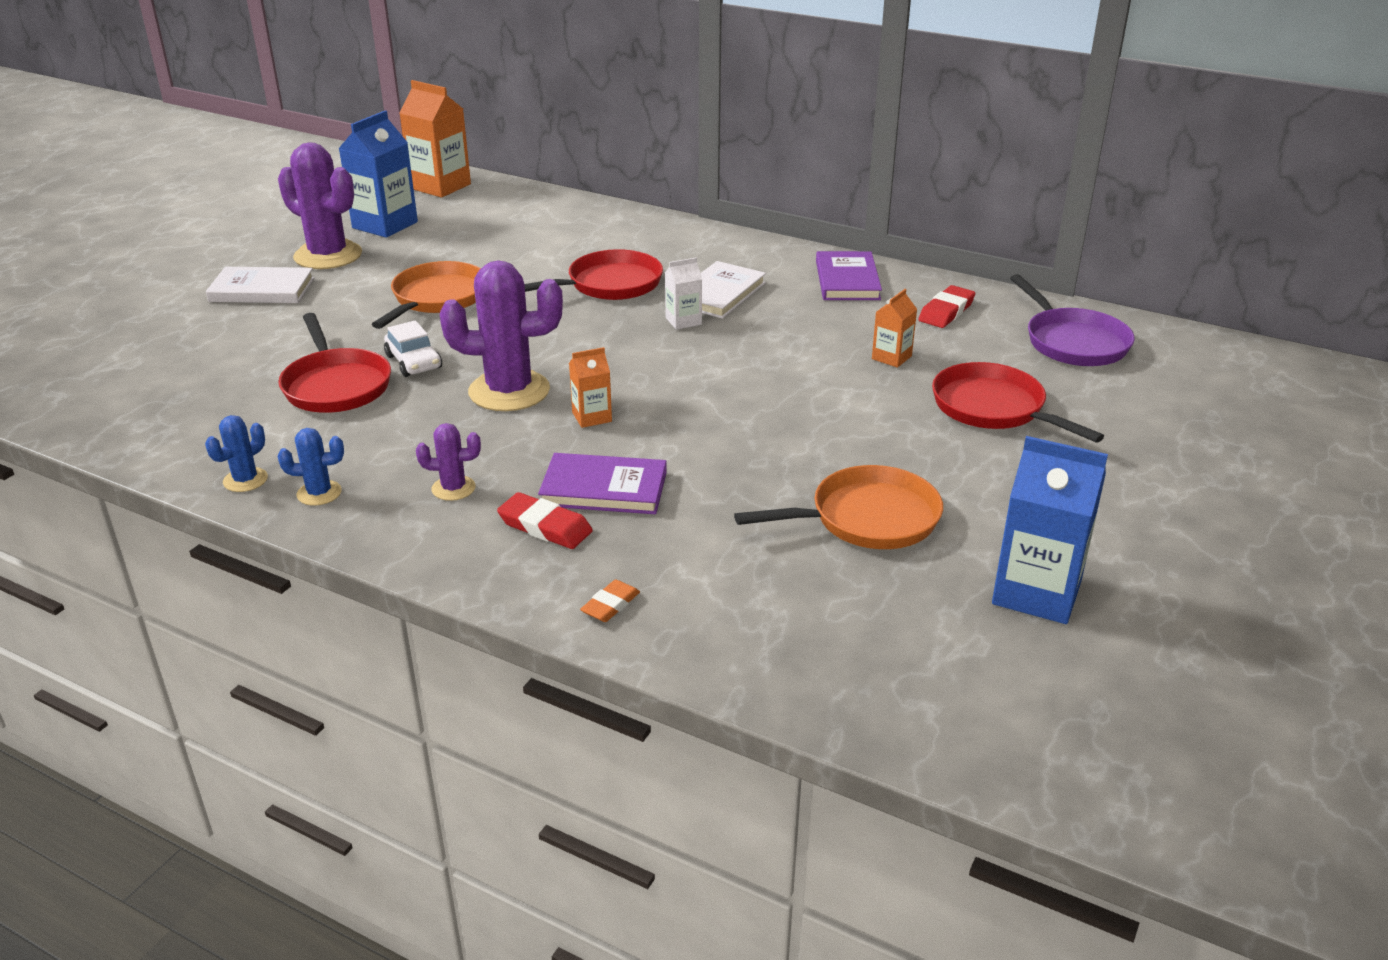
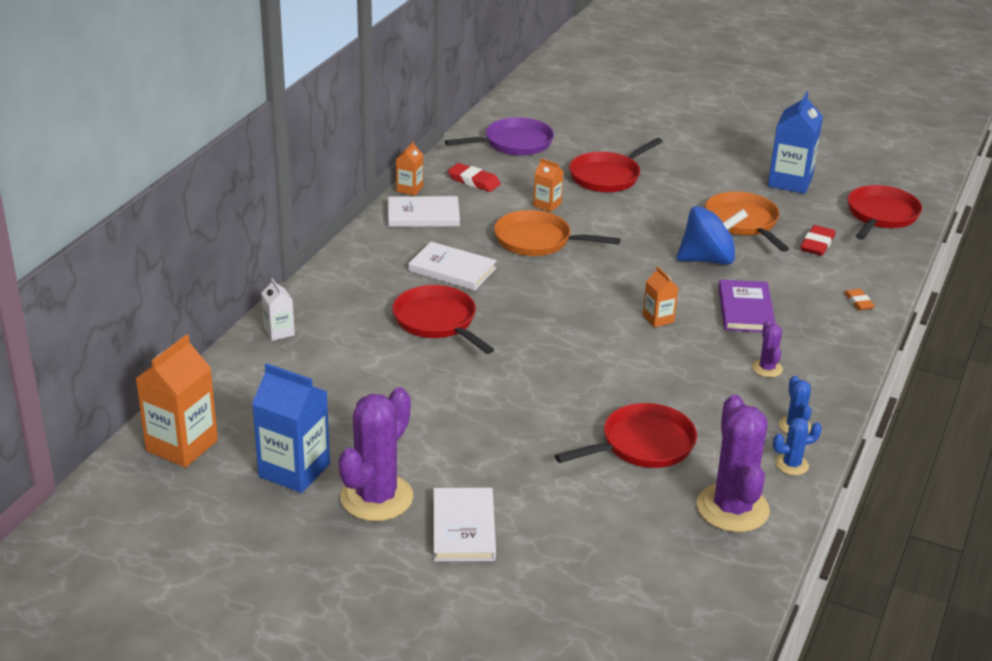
camera: 95 degrees left, 0 degrees up
blue cactus [205,415,268,492] -> blue cactus turned 45 degrees counterclockwise [773,418,822,475]
orange pan [372,261,481,329] -> orange pan moved to [494,210,621,256]
white car [384,320,442,377] -> none
purple cactus [440,260,563,411] -> purple cactus moved to [696,395,770,532]
red eraser [497,492,593,549] -> red eraser moved to [801,225,835,256]
orange eraser [580,579,640,622] -> orange eraser turned 45 degrees clockwise [844,289,875,310]
white carton [665,257,702,330] -> white carton moved to [261,278,295,341]
purple book [816,251,882,300] -> white book [388,196,460,227]
none -> orange carton [396,141,423,196]
none -> blue spinning top [676,206,748,265]
none -> red pan [848,185,922,240]

